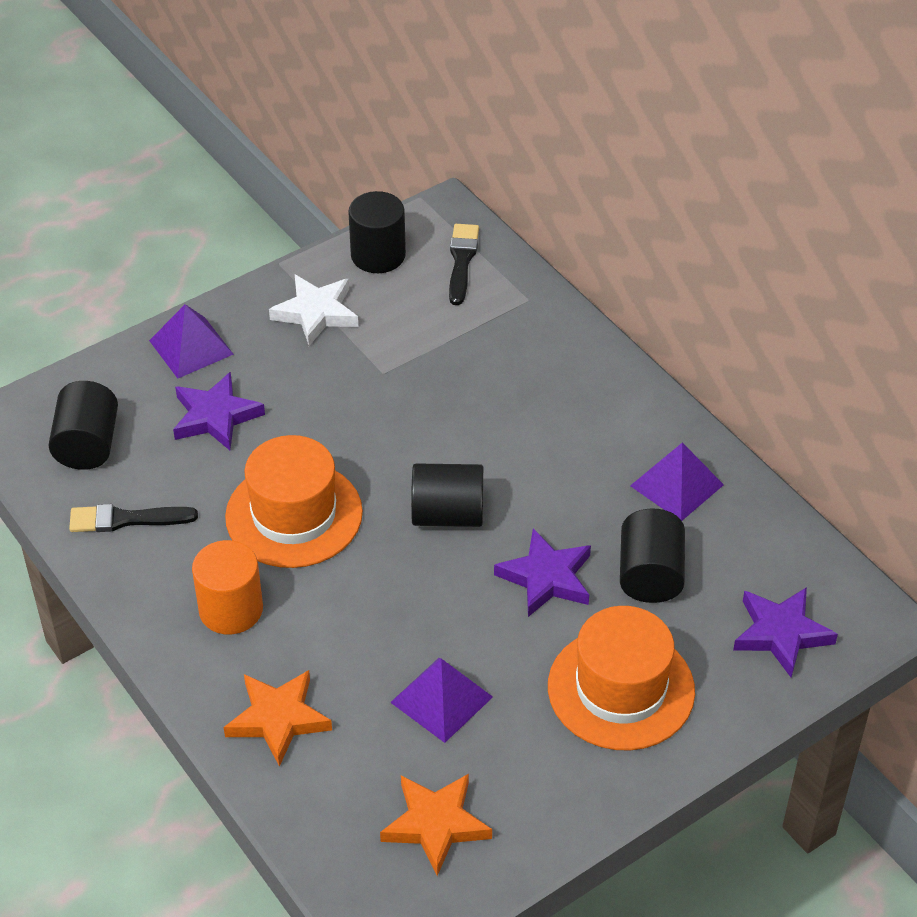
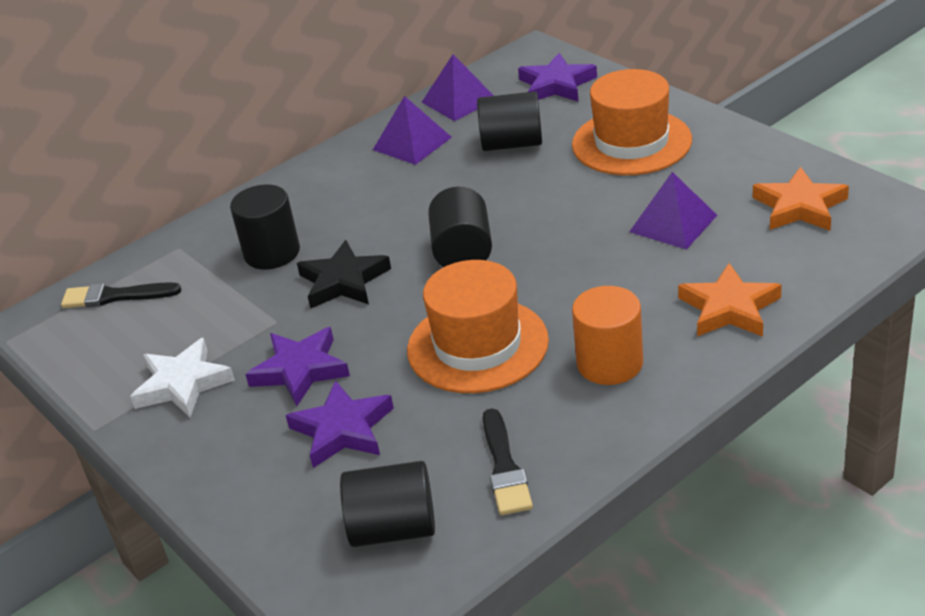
camera: 90 degrees left, 10 degrees down
purple pyramid [149,304,234,379] -> purple pyramid moved to [422,54,494,121]
black cylinder [348,191,406,273] -> black cylinder moved to [230,185,300,269]
purple star [494,528,591,617] -> purple star moved to [245,327,350,406]
none -> black star [297,240,391,309]

